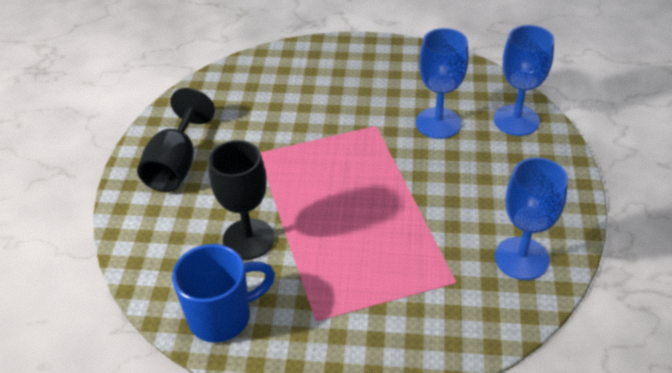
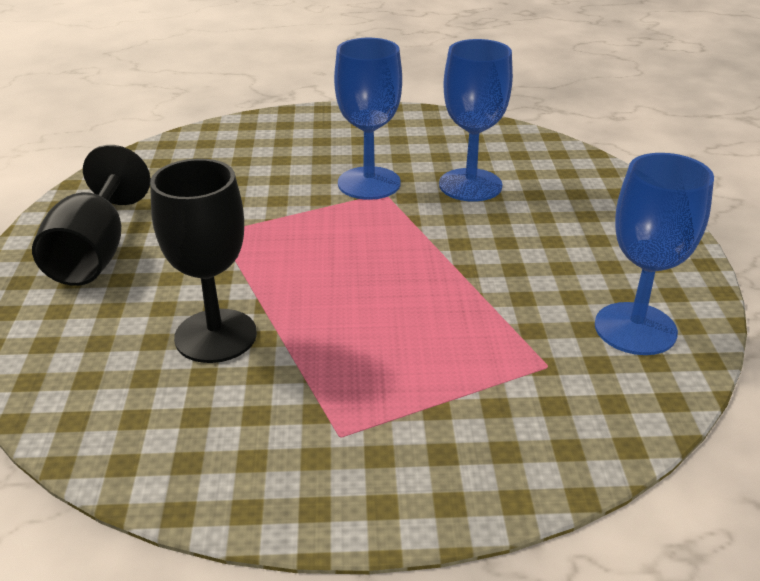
camera: 10 degrees left, 10 degrees down
blue mug [172,244,275,343] -> none
blue goblet [494,25,554,136] -> blue goblet moved to [334,38,402,200]

